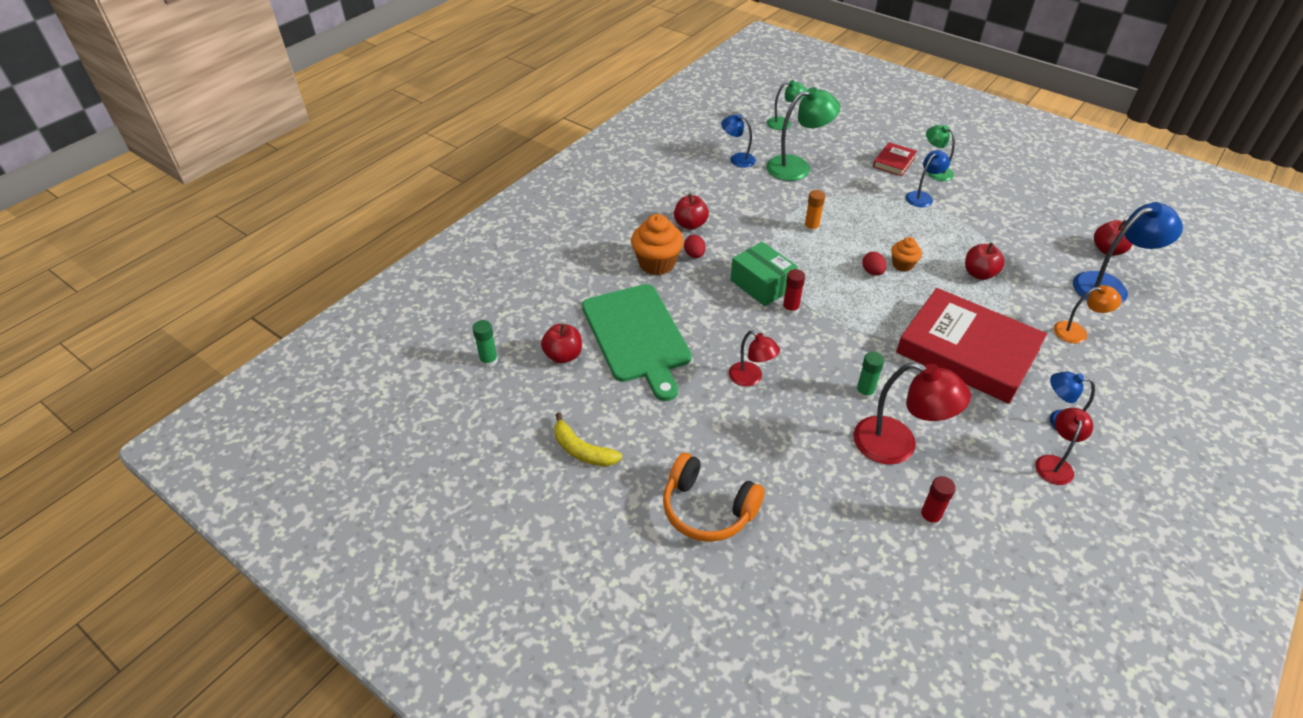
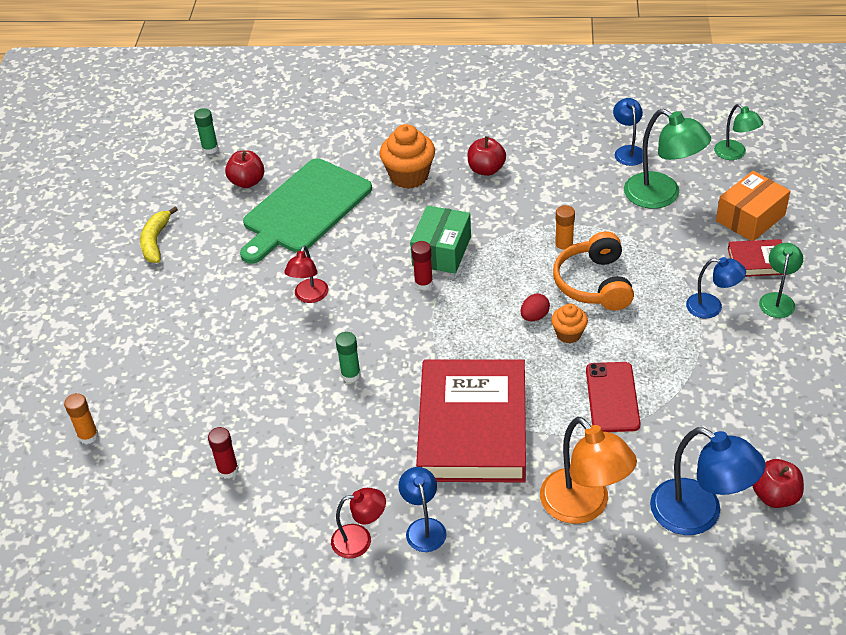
camera: 60 degrees right, 0 degrees up
orange headphones [663,453,765,542] -> orange headphones moved to [553,231,634,310]
red egg [684,235,706,258] -> none
red lamp [853,362,971,465] -> none
red apple [965,242,1005,280] -> red phone [586,362,640,432]
orange lamp [1054,285,1122,344] -> orange lamp [540,417,637,524], size x1.71
none -> orange glue stick [64,393,99,444]
none -> orange box [716,171,790,241]

